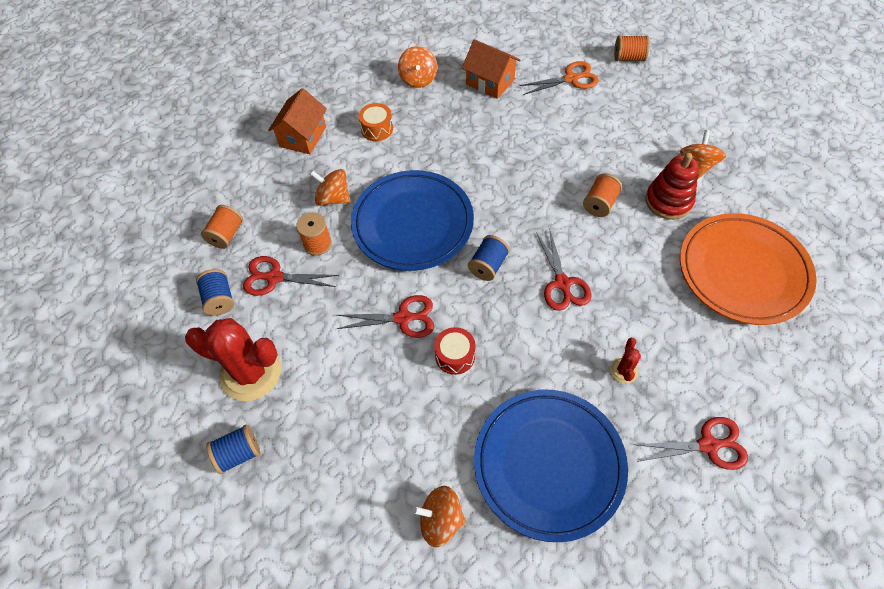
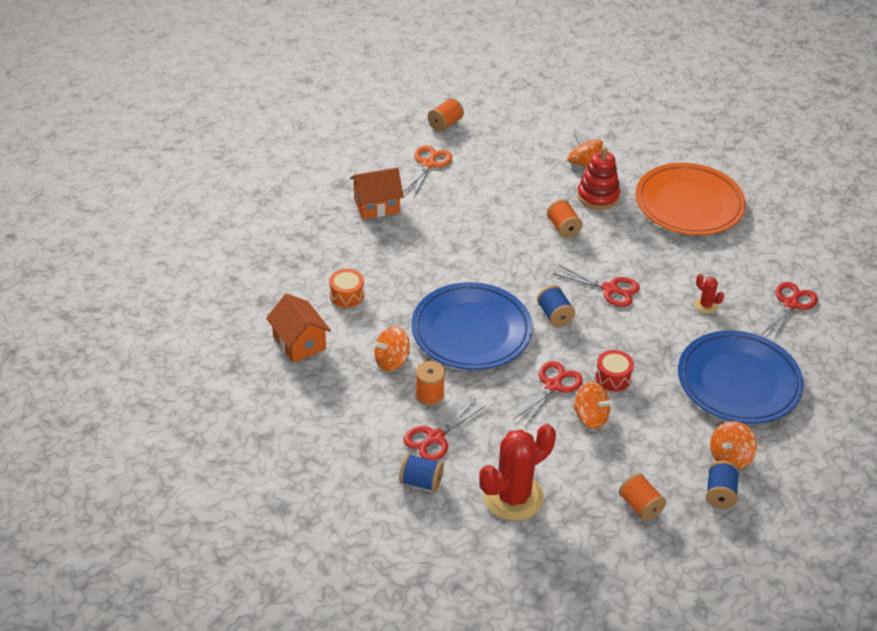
camera: 55 degrees left, 15 degrees down
orange spool [201,205,243,249] -> orange spool moved to [619,473,666,521]
blue spool [206,424,261,474] -> blue spool moved to [706,461,740,509]
orange spinning top [398,46,437,88] -> orange spinning top moved to [573,381,613,429]

